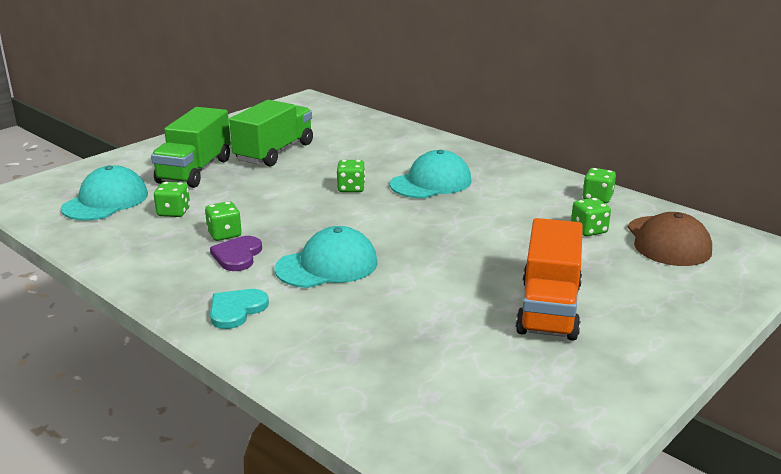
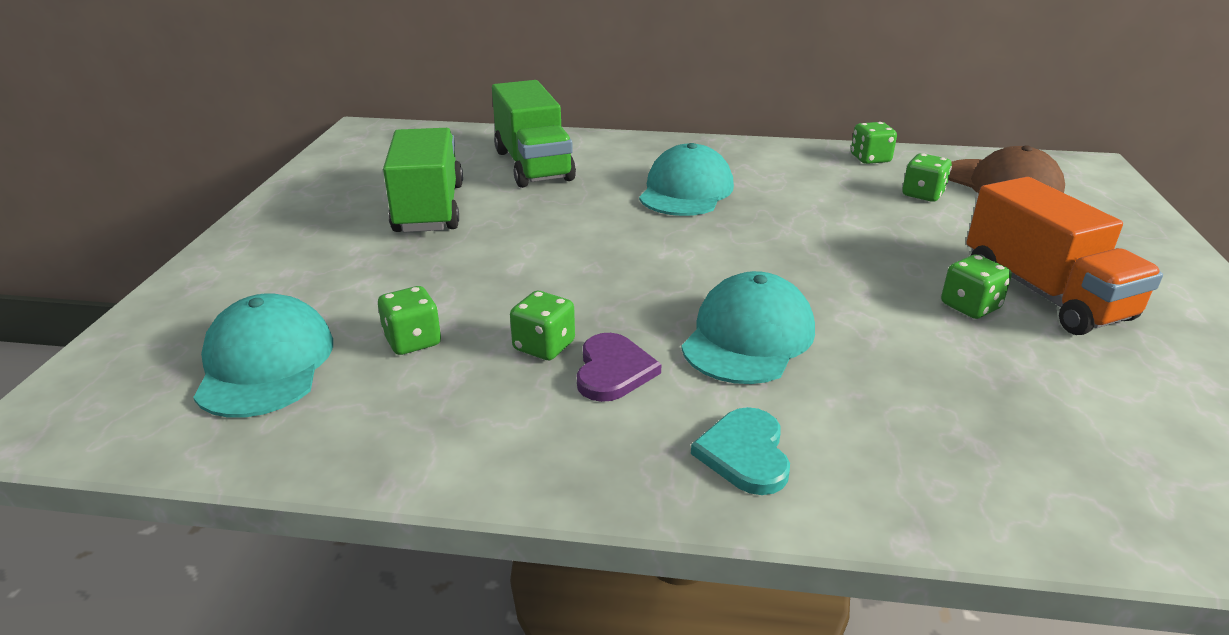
camera: 35 degrees left, 5 degrees up
green truck [151,107,231,188] -> green truck moved to [492,80,576,188]
purple heart [210,236,262,271] -> purple heart turned 150 degrees counterclockwise [577,333,661,402]
green dice [337,160,365,192] -> green dice moved to [941,255,1012,319]

